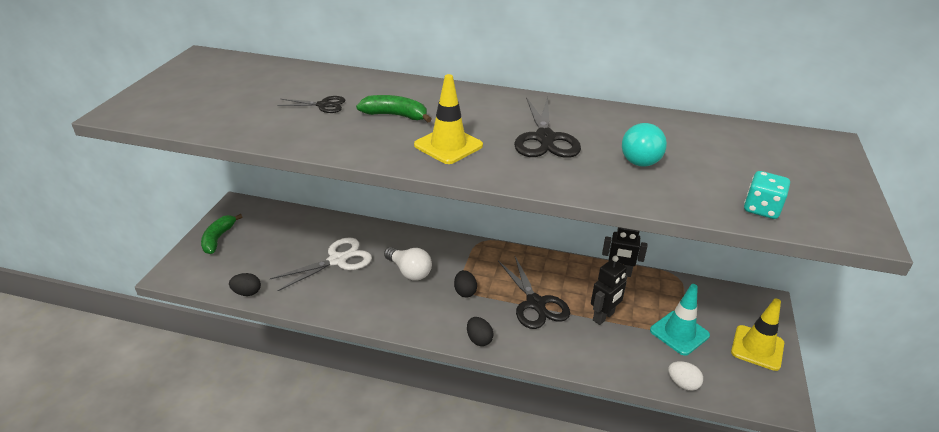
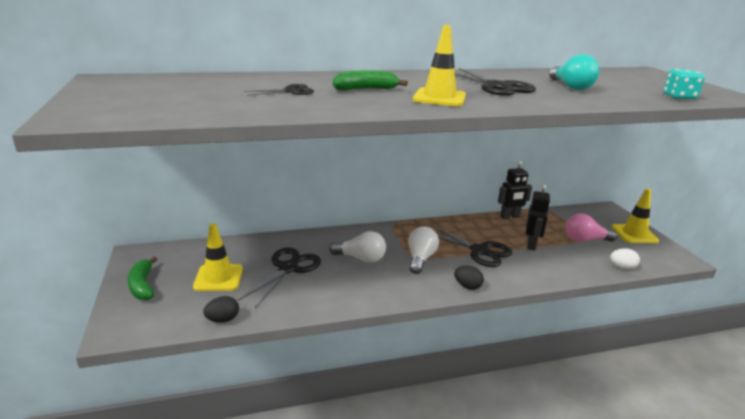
camera: 30 degrees left, 10 degrees down
white scissors [270,237,372,291] -> black scissors [238,247,321,308]
black egg [454,270,477,298] -> white light bulb [408,226,439,274]
turquoise traffic cone [650,284,710,356] -> pink light bulb [566,213,618,242]
none -> yellow traffic cone [193,223,243,291]

